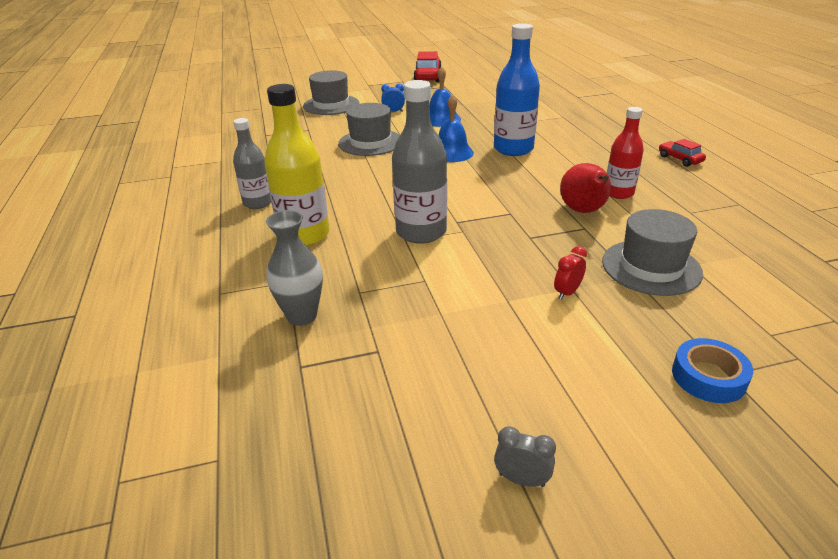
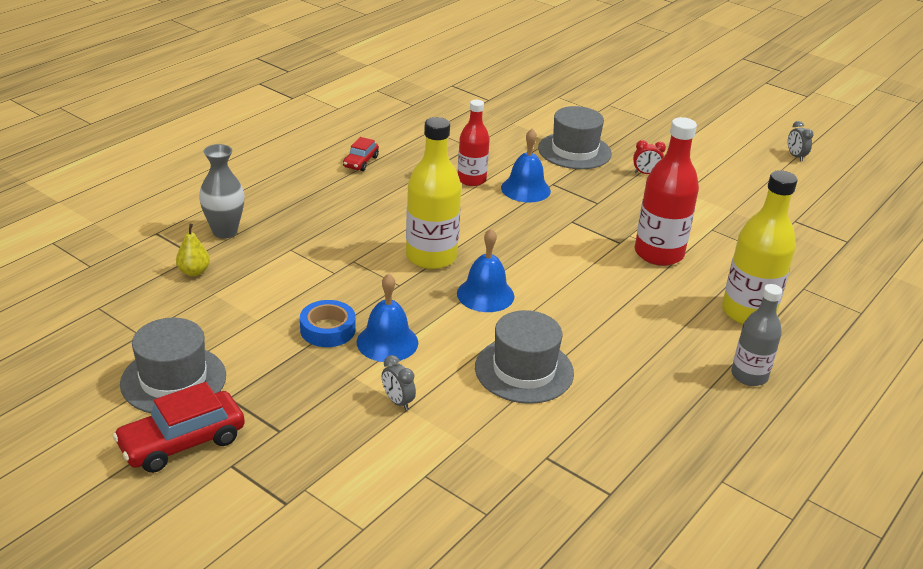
camera: 130 degrees left, 0 degrees up
grey vase [266,210,323,326] -> grey vase moved to [199,144,245,239]
grey hat [303,70,359,115] -> grey hat moved to [120,318,226,413]
blue clock [381,84,405,112] -> grey clock [382,355,416,410]
grey bottle [392,80,447,244] -> red bottle [634,117,699,266]
blue bottle [494,23,540,156] -> yellow bottle [406,117,461,269]
red pear [560,163,611,213] -> blue bell [501,129,551,203]
blue tape [672,338,753,403] -> blue tape moved to [300,300,355,347]
none -> yellow pear [176,224,210,276]

